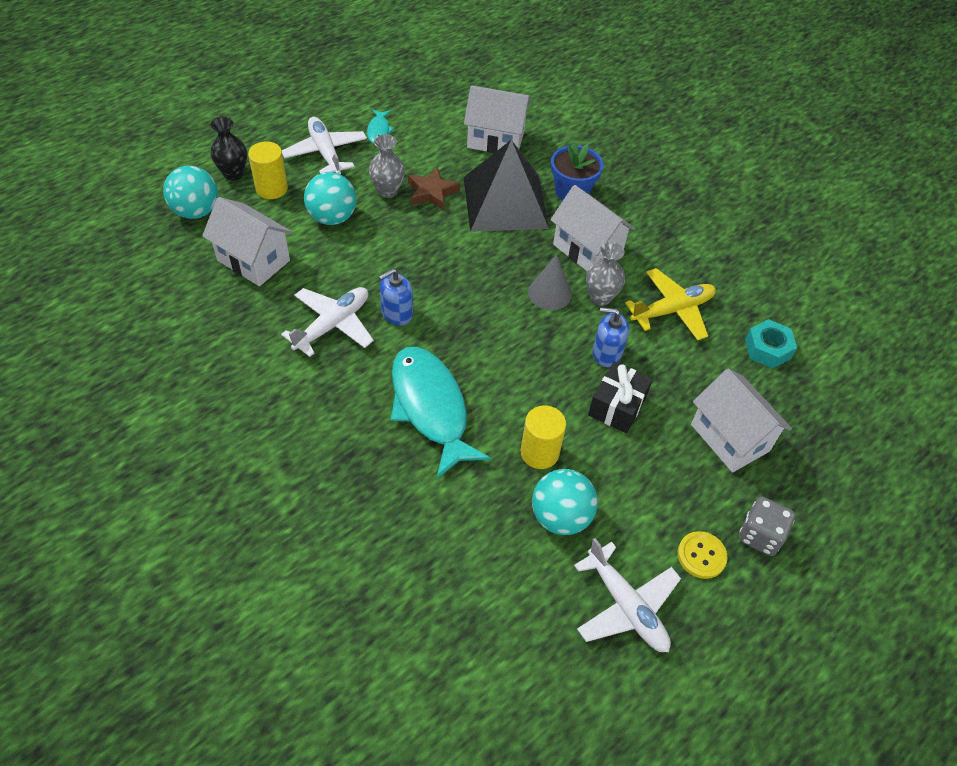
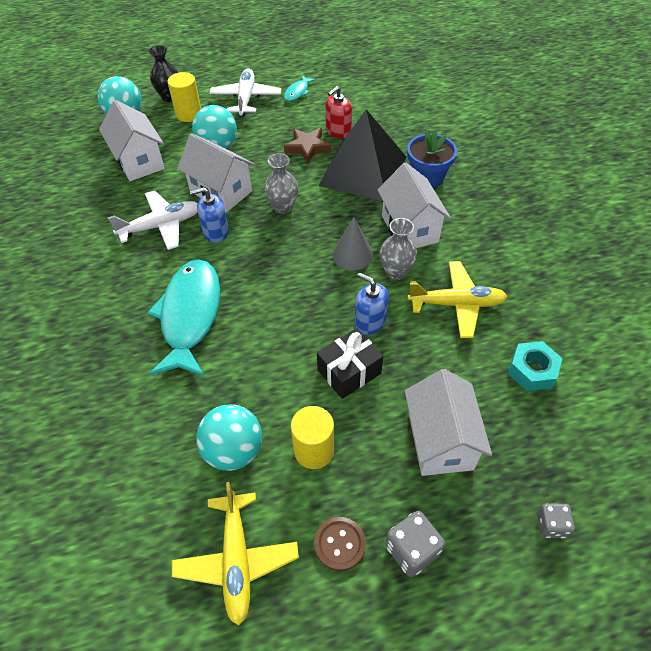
camera: 30 degrees right, 0 degrees up
grey vase [369,134,405,198] -> grey vase moved to [264,153,298,214]
white house [464,85,531,153] -> white house moved to [177,133,255,213]
yellow cylinder [521,405,566,469] -> yellow cylinder moved to [291,406,334,469]
white plane [574,538,681,652] -> yellow plane [172,482,299,626]
yellow button [678,531,728,579] -> brown button [314,517,366,571]
none -> red soap dispenser [325,86,352,138]
none -> grey dice [537,503,575,538]

